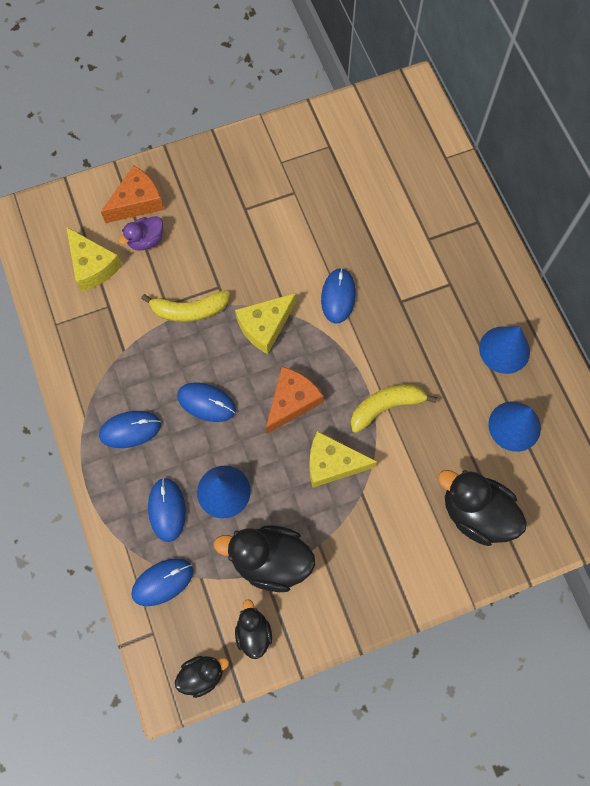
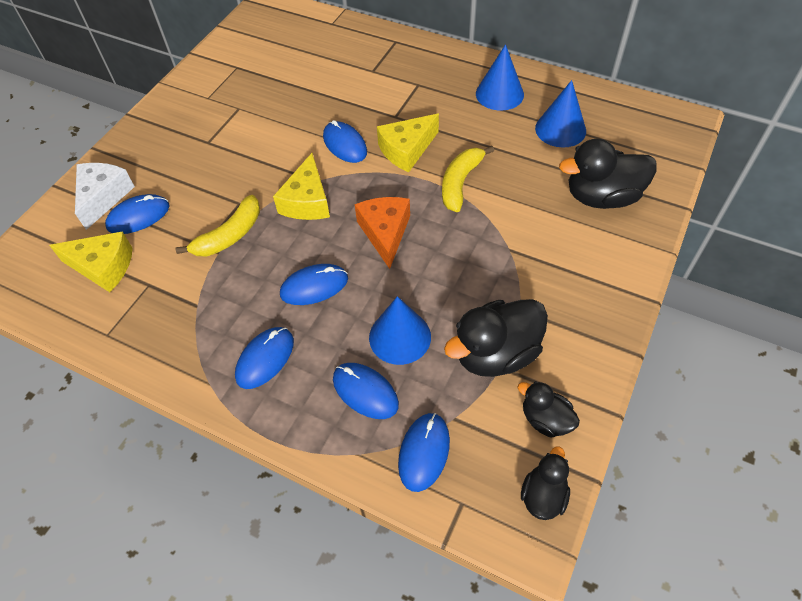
camera: 40 degrees left, 15 degrees down
orange cheese [101,165,164,223] -> white cheese [75,163,135,230]
purple duck [118,216,163,250] -> blue mouse [105,194,169,234]
yellow cheese [309,431,377,488] -> yellow cheese moved to [377,114,439,172]

